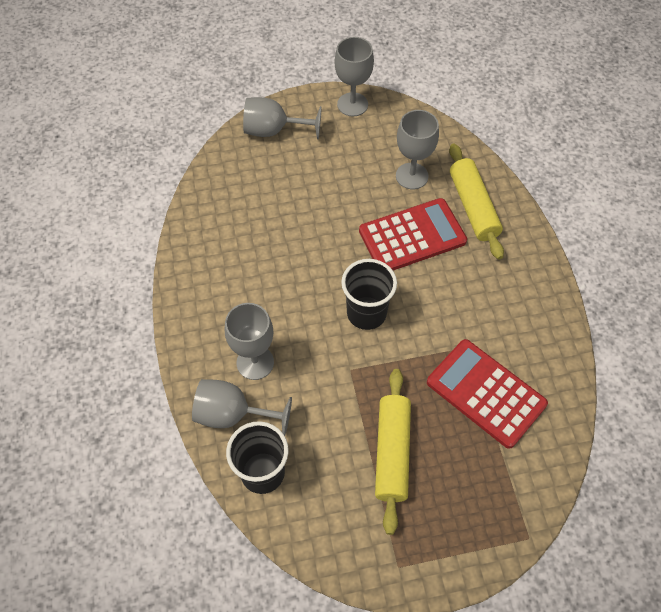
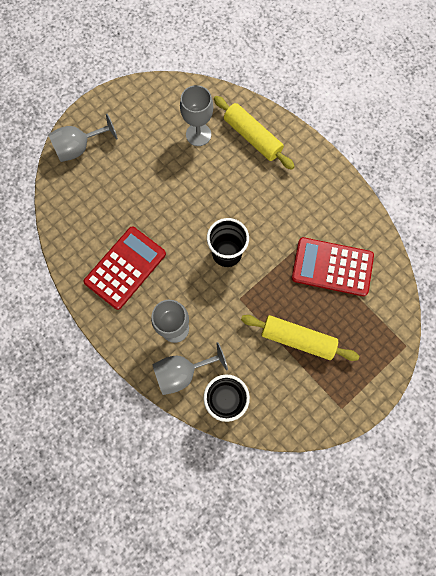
camera: 30 degrees left, 15 degrees up
grey goblet [335,37,374,116] -> none
red calculator [359,198,467,270] -> red calculator moved to [83,227,166,310]
yellow rolling pin [375,369,411,535] -> yellow rolling pin turned 45 degrees counterclockwise [241,315,359,361]

